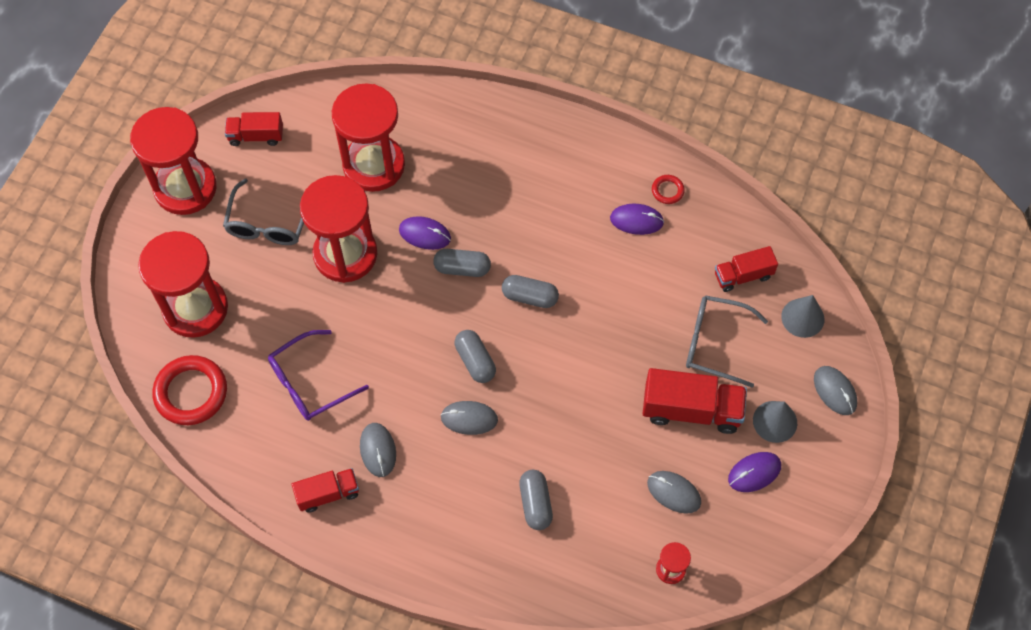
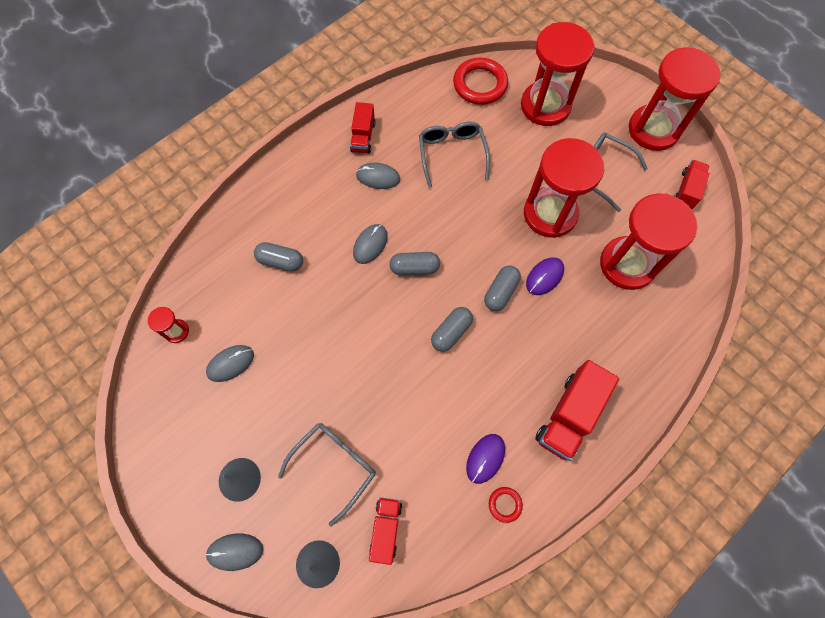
camera: 115 degrees right, 5 degrees up
purple glasses [268,330,369,421] -> grey glasses [419,122,490,188]
red truck [643,368,747,434] -> red truck moved to [535,360,619,461]
purple mouse [728,452,781,492] -> none

